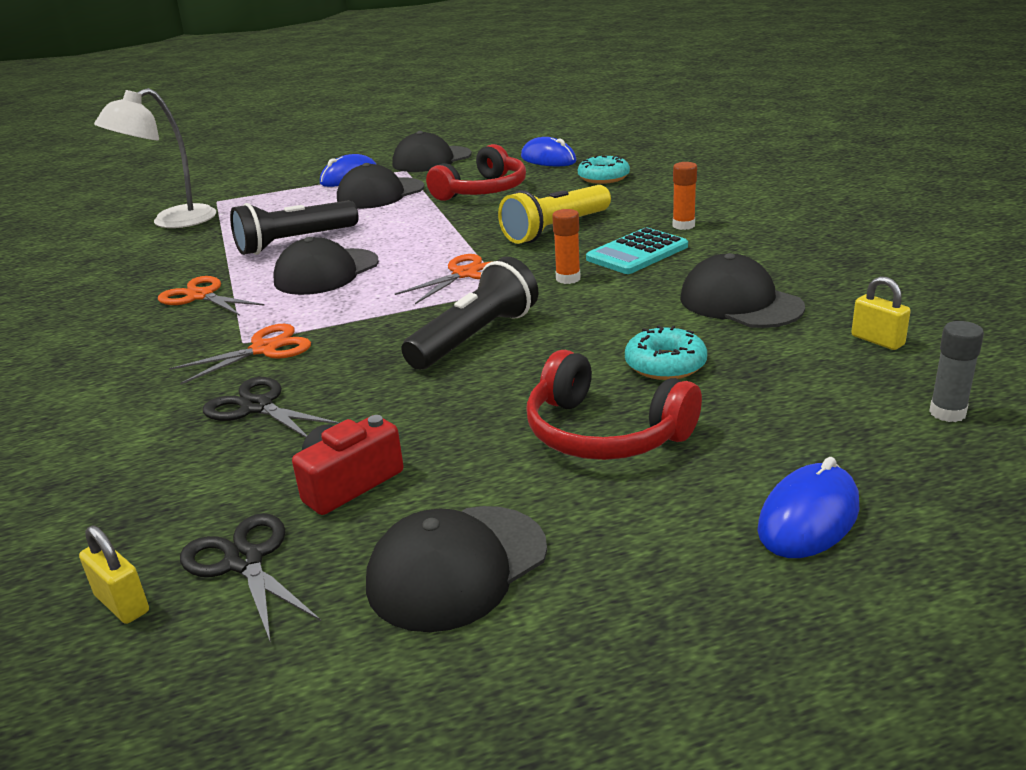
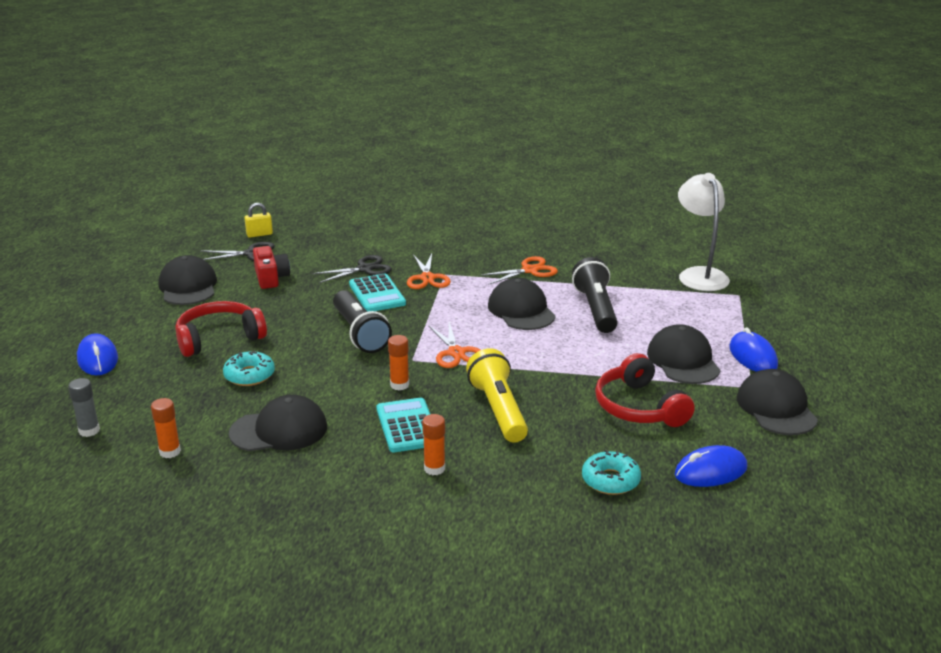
camera: 115 degrees right, 0 degrees up
yellow padlock [851,276,911,350] -> orange glue stick [151,398,181,458]
none -> turquoise calculator [349,274,406,312]

